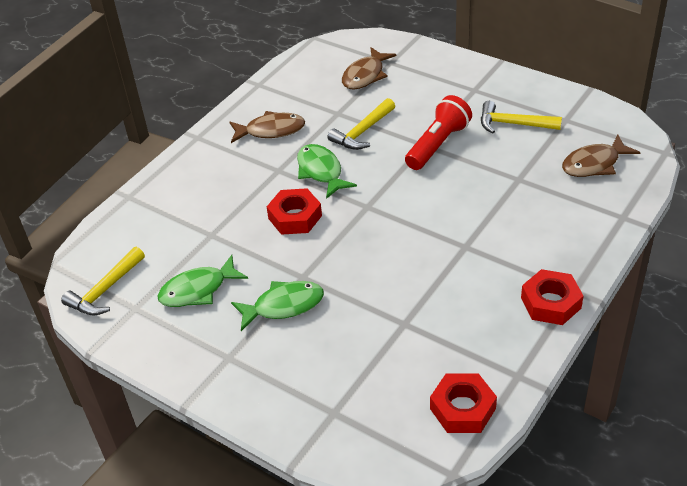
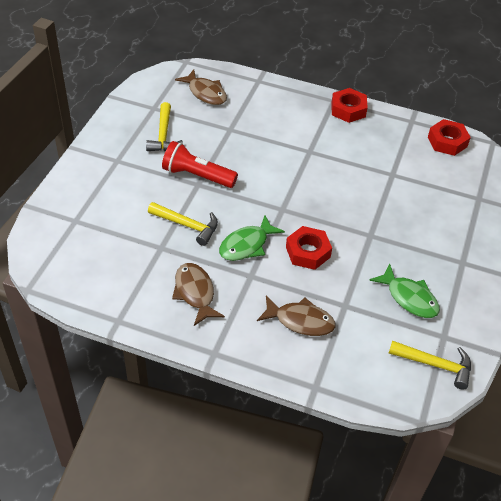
camera: 110 degrees left, 5 degrees up
green fish [231,281,324,331] -> none
brown fish [342,47,396,90] -> brown fish moved to [257,296,336,336]

